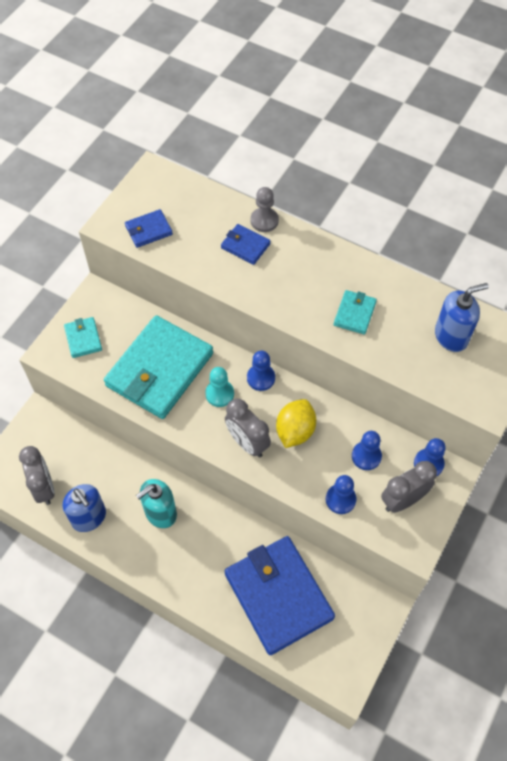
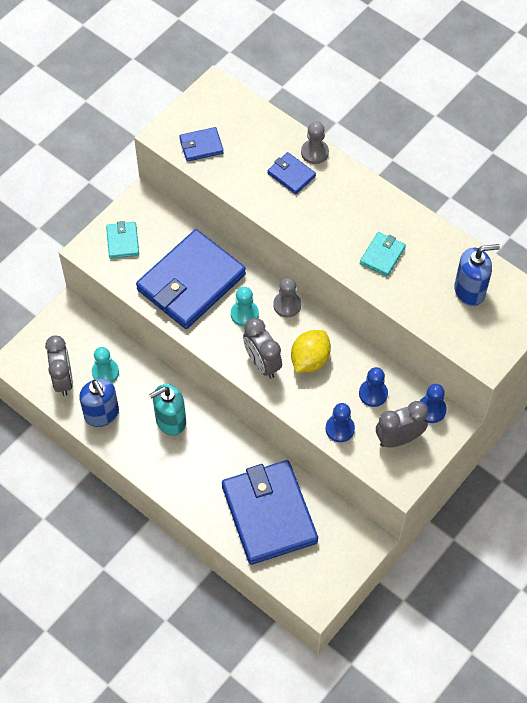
camera: 10 degrees right, 0 degrees up
turquoise wallet [104,315,213,419] -> blue wallet [136,229,246,329]
blue pawn [247,351,275,391] -> grey pawn [273,278,301,317]
none -> turquoise pawn [92,347,119,383]

